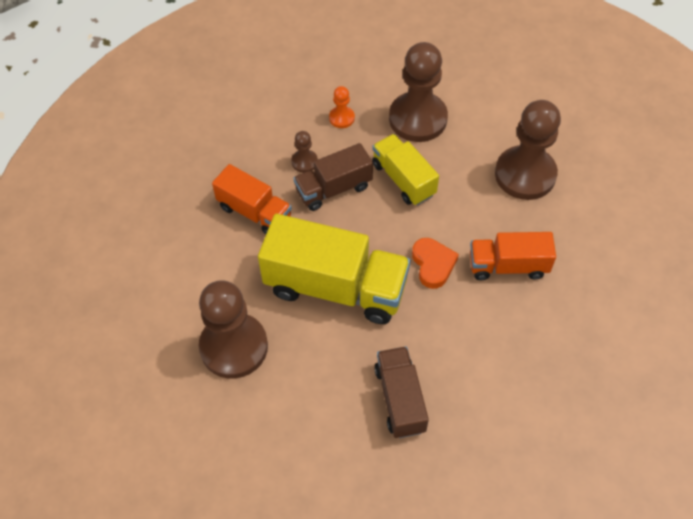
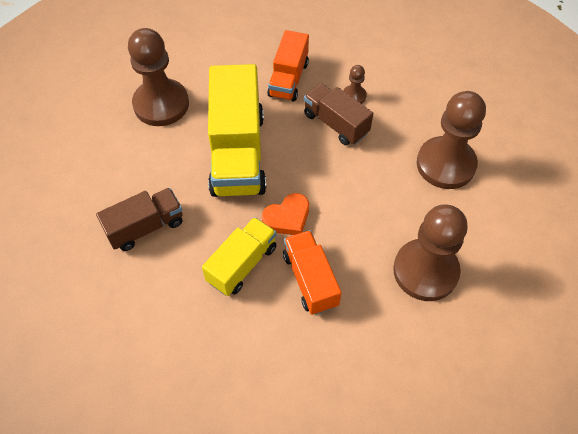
camera: 70 degrees right, 0 degrees up
orange pawn [329,86,355,128] -> none
yellow truck [372,134,439,206] -> yellow truck moved to [202,217,277,296]

